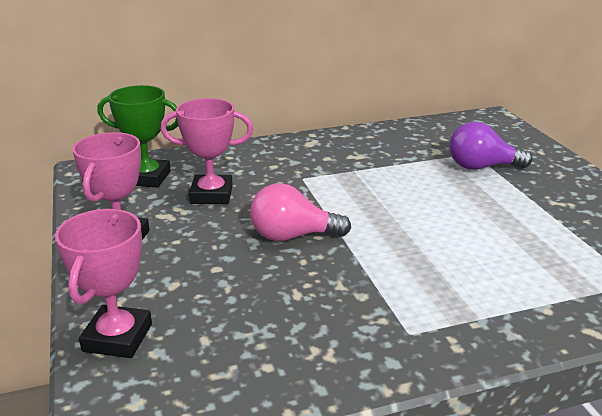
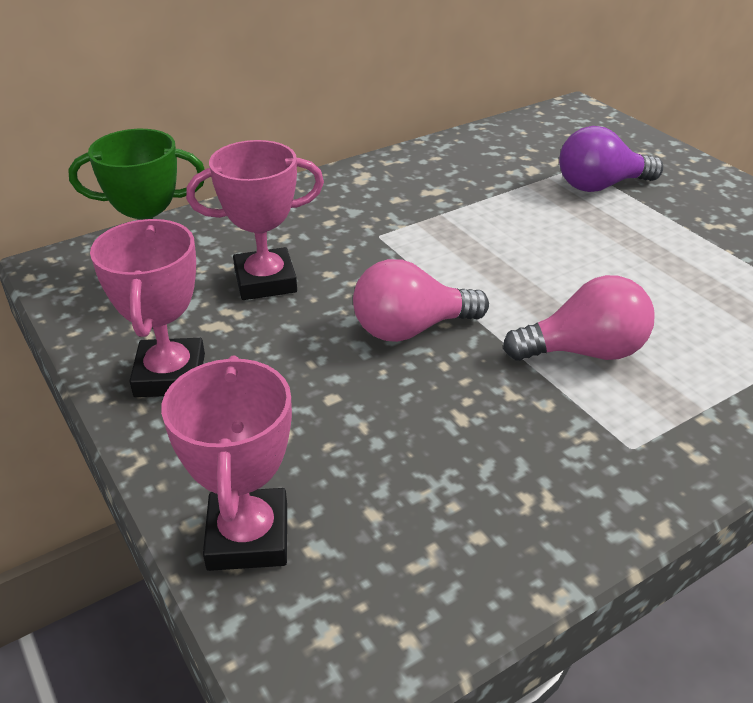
camera: 15 degrees left, 10 degrees up
none -> pink light bulb [503,275,655,361]

